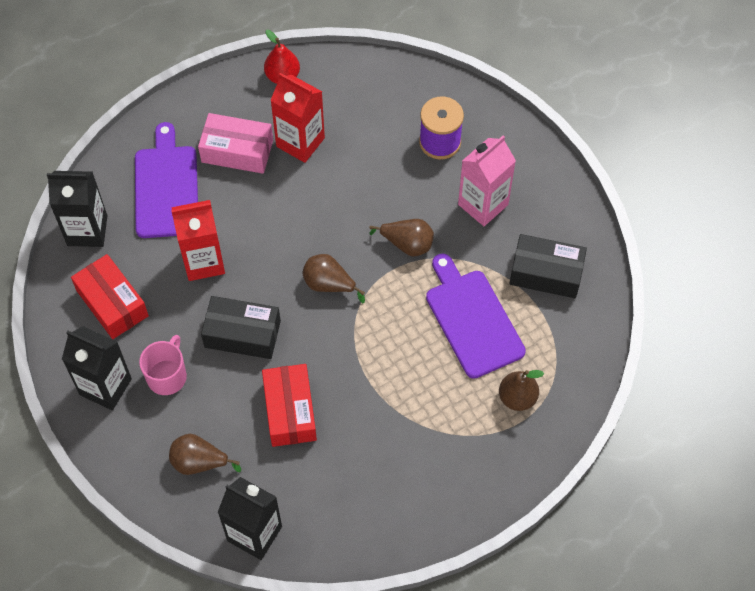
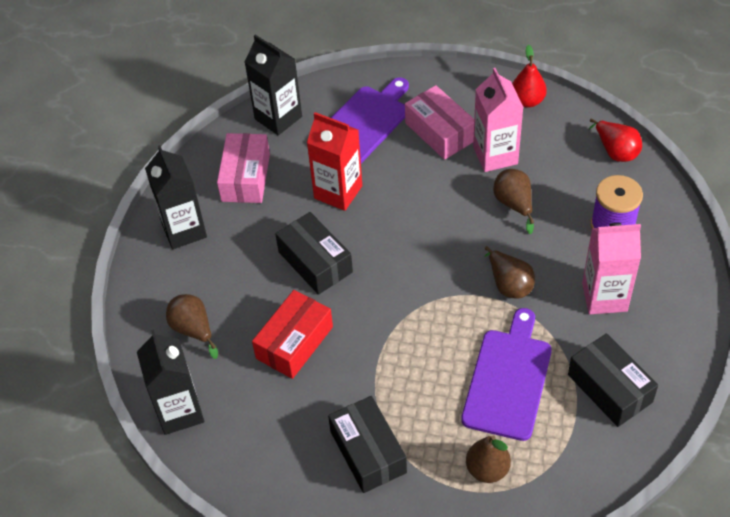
camera: 45 degrees right, 10 degrees down
red box [71,254,149,339] -> pink box [217,133,270,203]
pink mug [139,335,187,395] -> none
red carton [270,73,325,163] -> pink carton [473,68,523,172]
brown pear [302,254,365,303] -> brown pear moved to [493,169,534,234]
none -> black box [328,396,407,493]
none -> red pear [589,118,642,162]

